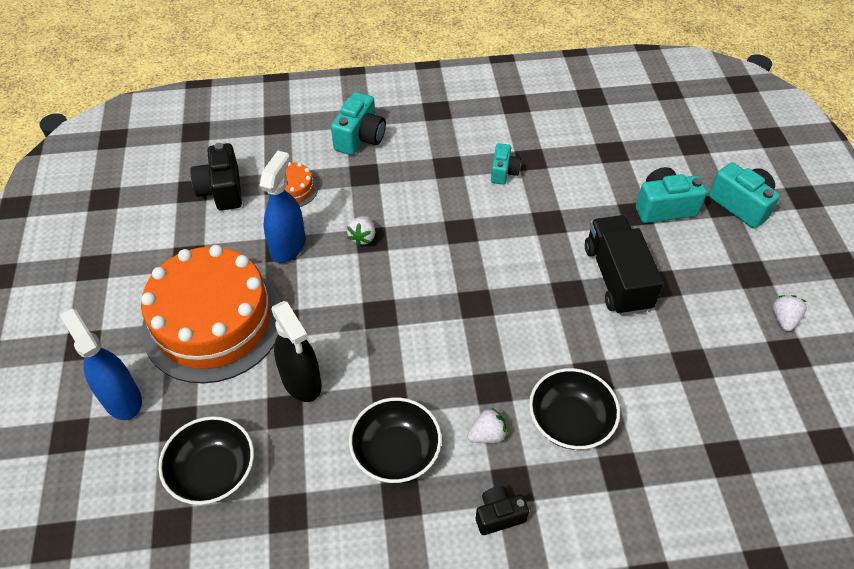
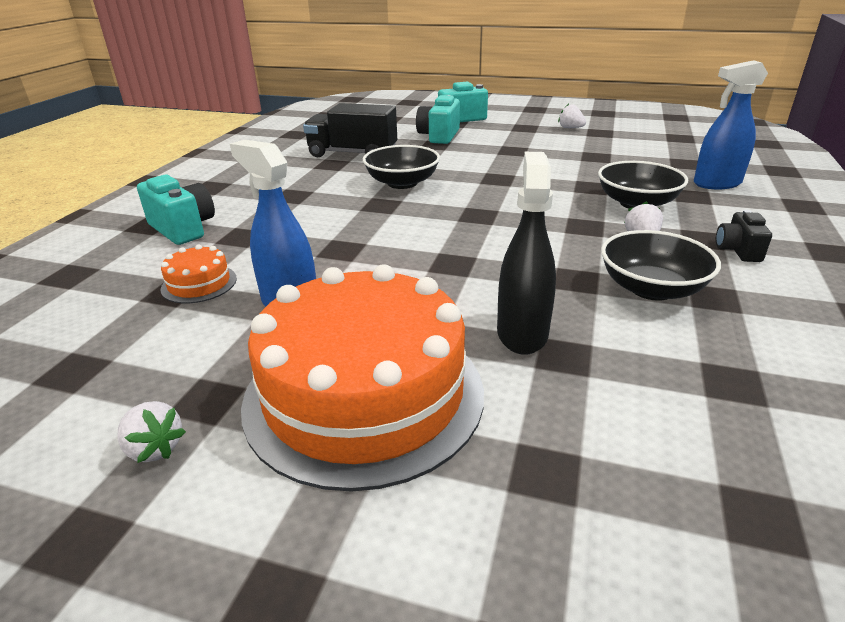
camera: 65 degrees left, 20 degrees down
blue spray bottle [60,308,142,420] -> blue spray bottle moved to [694,60,768,189]
black bowl [158,416,254,505] -> black bowl moved to [363,145,440,189]
black camera [190,143,242,211] -> none
black spray bottle [271,301,322,402] -> black spray bottle turned 75 degrees counterclockwise [497,152,556,355]
white strawberry [347,216,375,246] -> white strawberry moved to [117,401,186,463]
turquoise camera [491,143,521,184] -> none
black truck [585,215,664,316] -> black truck moved to [303,103,397,157]

